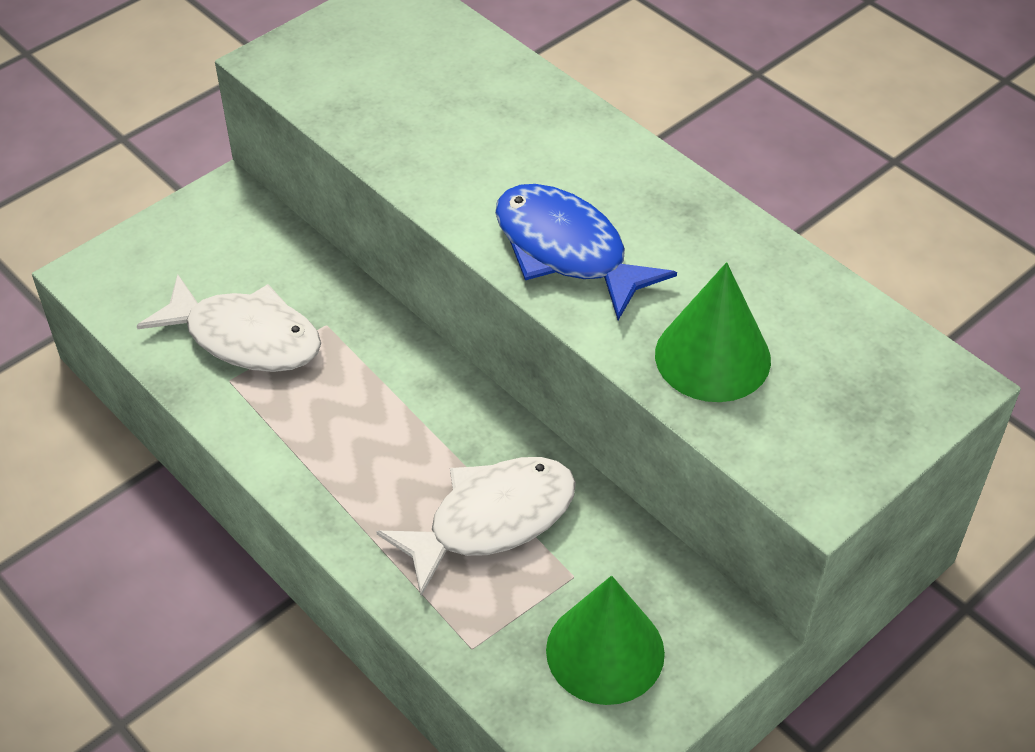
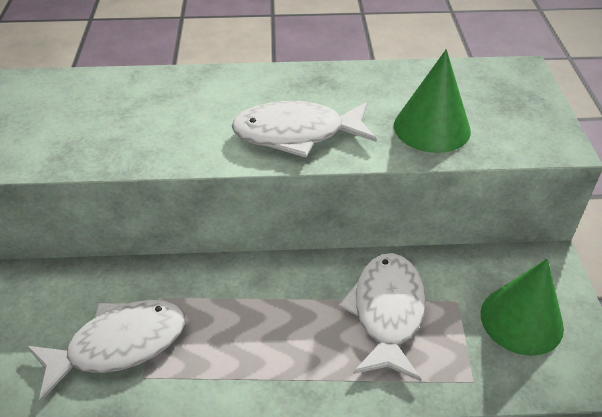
camera: 50 degrees left, 5 degrees down
blue fish [495,184,677,320] -> white fish [232,101,377,157]

